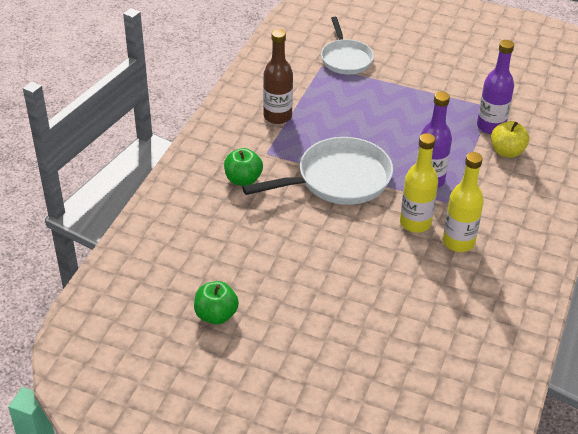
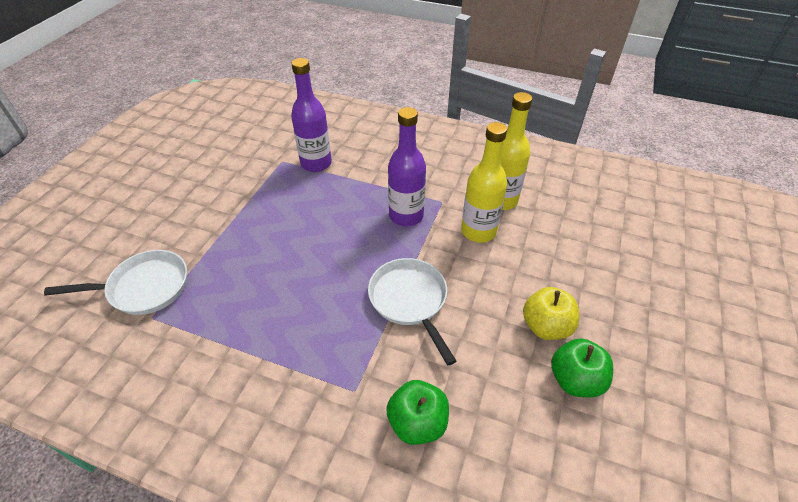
camera: 90 degrees left, 5 degrees up
green apple [194,281,239,325] -> green apple moved to [551,338,613,397]
white pan [242,137,393,205] -> white pan [368,258,456,365], size x0.65
brown bottle [263,29,293,124] -> none
yellow apple [491,121,529,158] -> yellow apple moved to [523,287,579,340]

